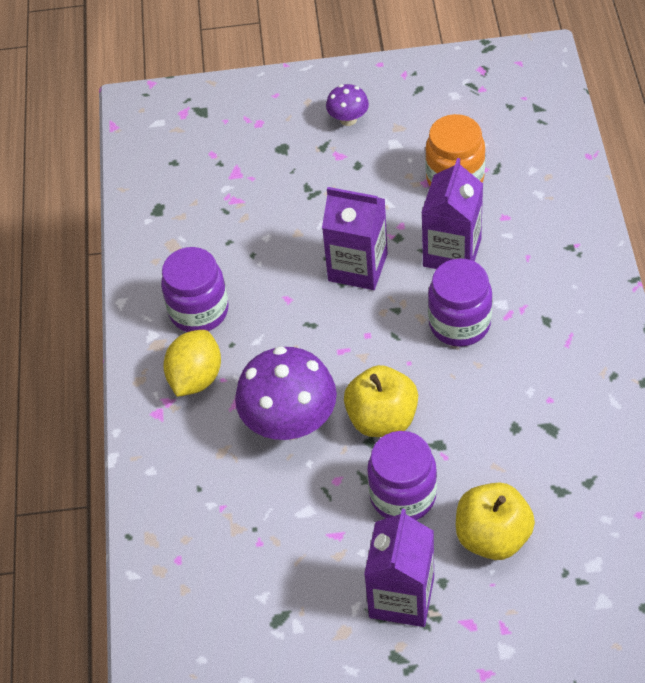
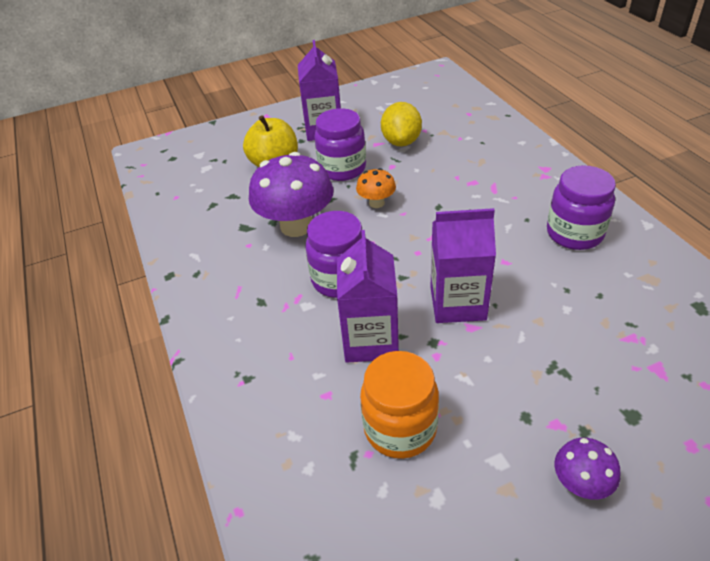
camera: 160 degrees right, 10 degrees down
yellow lemon [163,330,221,397] -> yellow lemon moved to [381,102,422,146]
purple mushroom [235,346,337,440] -> purple mushroom moved to [249,152,333,237]
yellow apple [344,365,418,437] -> orange mushroom [356,168,396,208]

